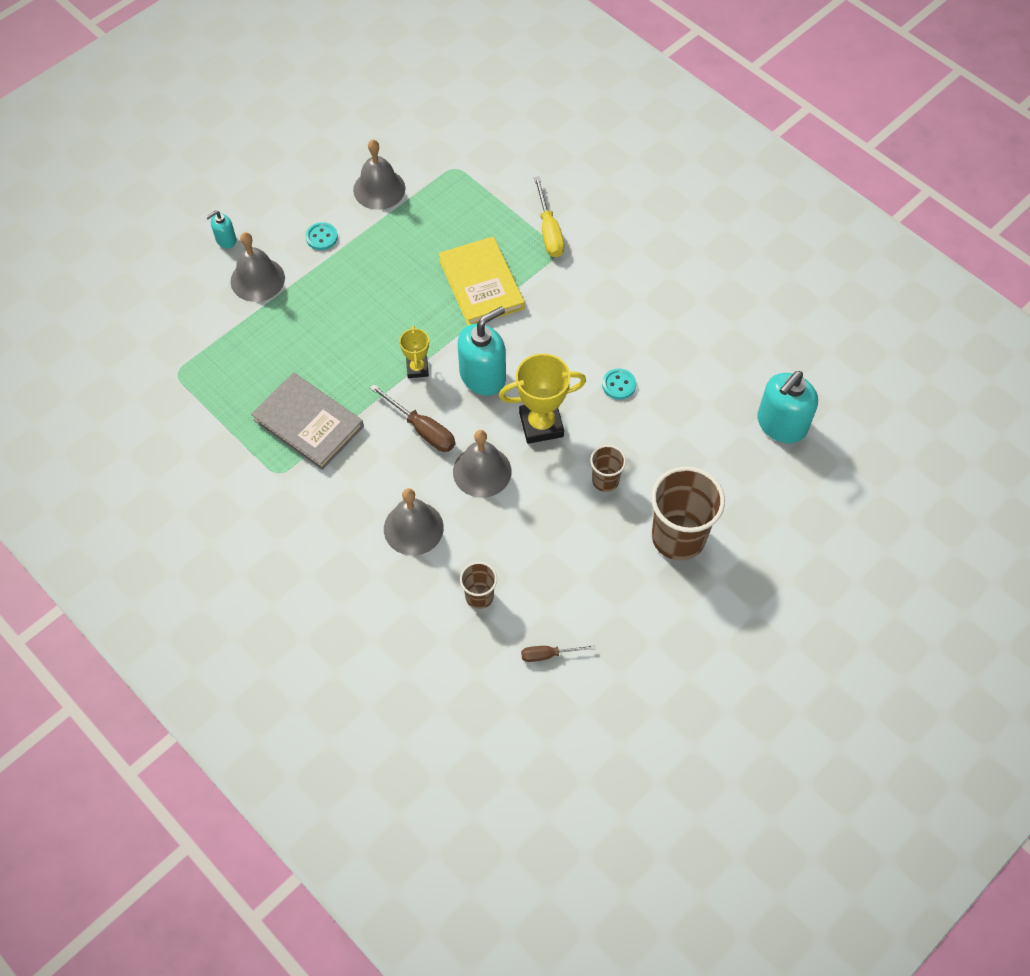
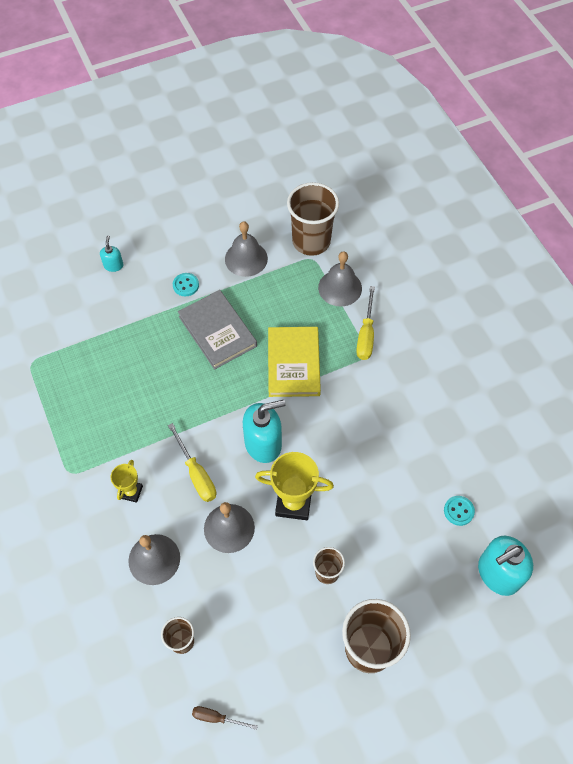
camera: 20 degrees right, 0 degrees up
turquoise soap dispenser [206,211,236,249] -> turquoise soap dispenser turned 105 degrees clockwise [100,235,123,272]
grey bell [231,232,285,302] -> grey bell moved to [318,251,362,306]
grey book [251,372,364,470] -> grey book moved to [178,290,257,370]
brown screwdriver [370,384,455,452] -> yellow screwdriver [168,423,216,502]
yellow trophy [400,326,429,378] -> yellow trophy moved to [111,459,143,503]
turquoise button [602,369,636,400] -> turquoise button moved to [444,496,475,526]
none -> brown cup [287,182,339,256]

